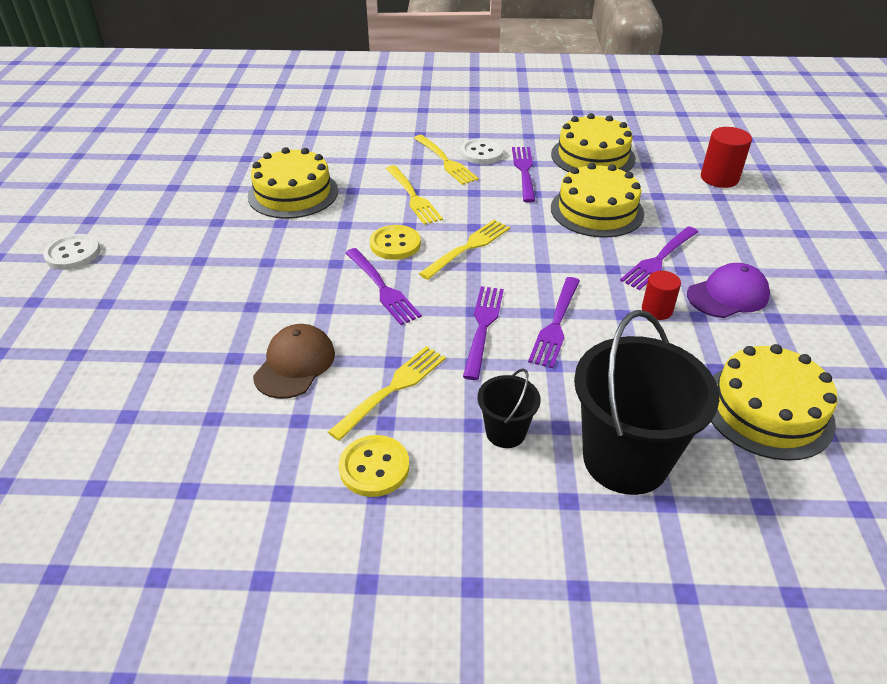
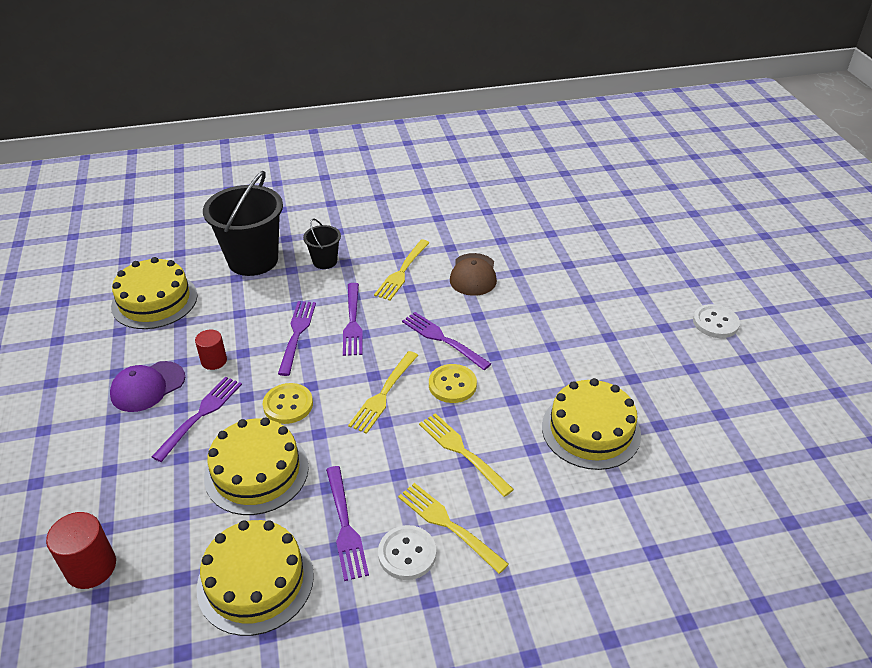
camera: 165 degrees right, 0 degrees up
yellow button [339,435,409,497] -> yellow button moved to [263,383,313,424]

